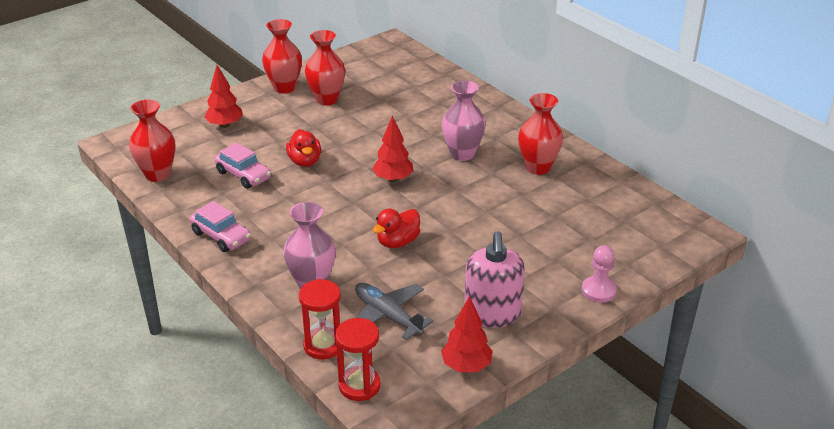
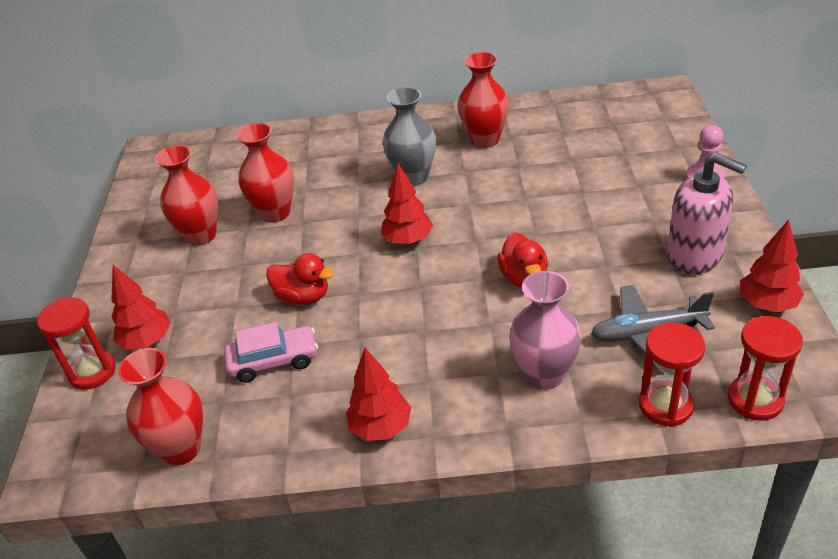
camera: 50 degrees left, 5 degrees up
pink car [190,201,251,252] -> red tree [346,348,411,441]
red vase [262,19,302,93] -> red vase moved to [236,123,294,223]
pink vase [442,80,486,161] -> grey vase [383,87,436,186]
none -> red hourglass [37,297,116,390]

